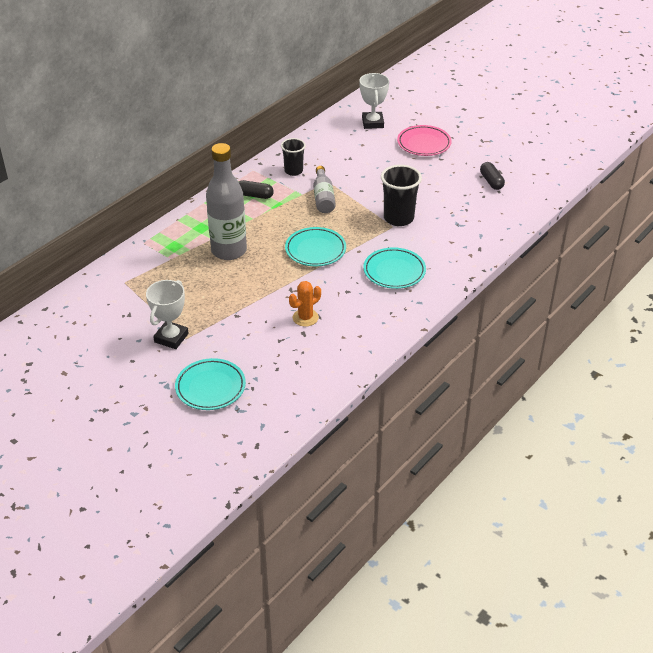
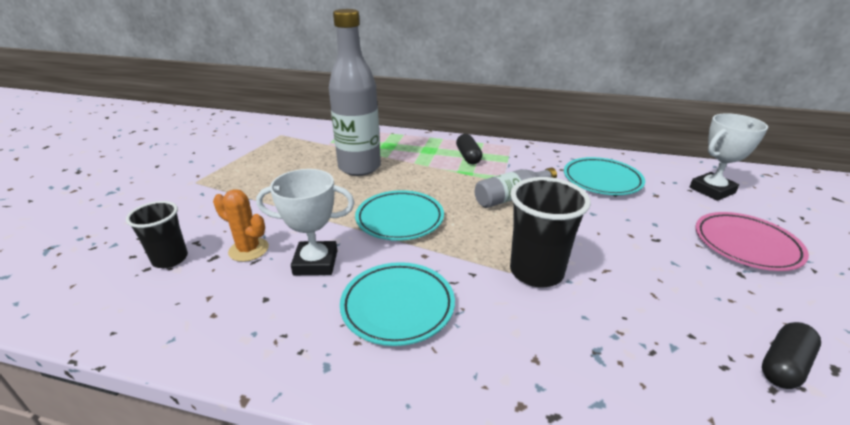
camera: 65 degrees right, 10 degrees down
white trophy [146,280,188,349] -> white trophy moved to [256,169,355,275]
turquoise plate [175,358,246,410] -> turquoise plate moved to [564,157,645,195]
black cup [281,138,306,176] -> black cup moved to [126,201,188,268]

